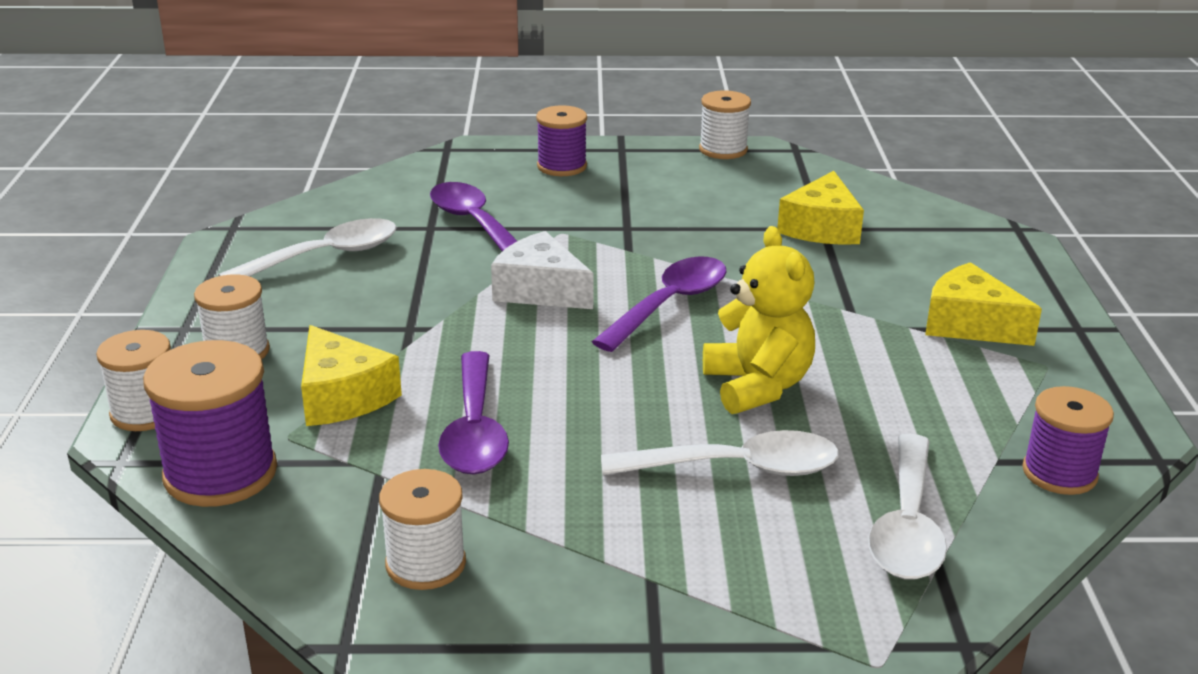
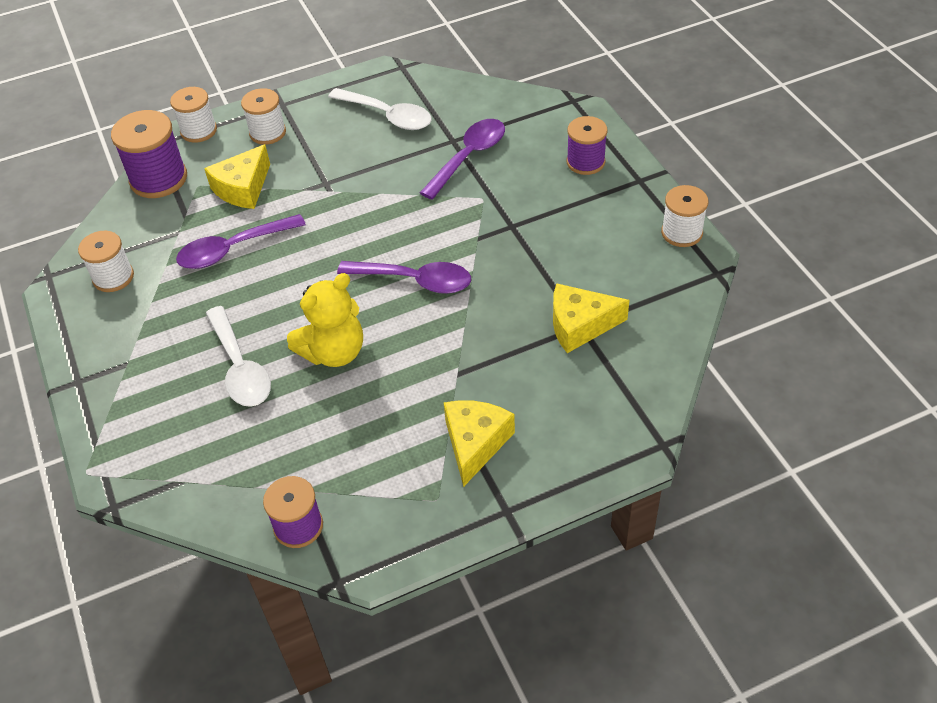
camera: 70 degrees right, 20 degrees up
white cheese [491,231,594,309] -> none
white spoon [868,434,947,580] -> none

